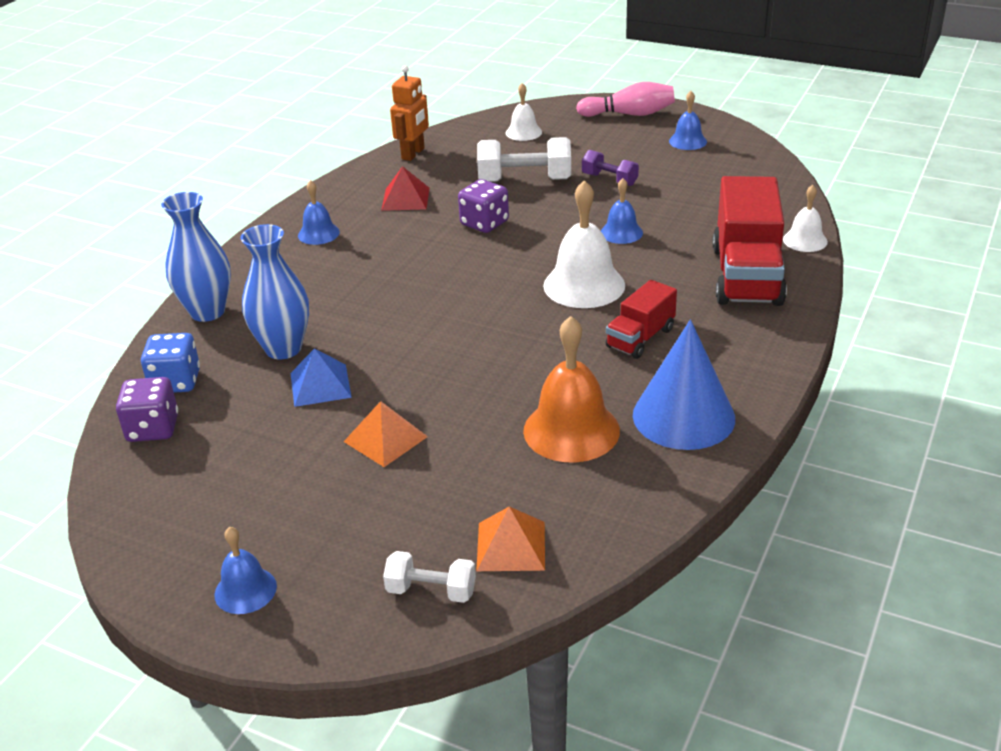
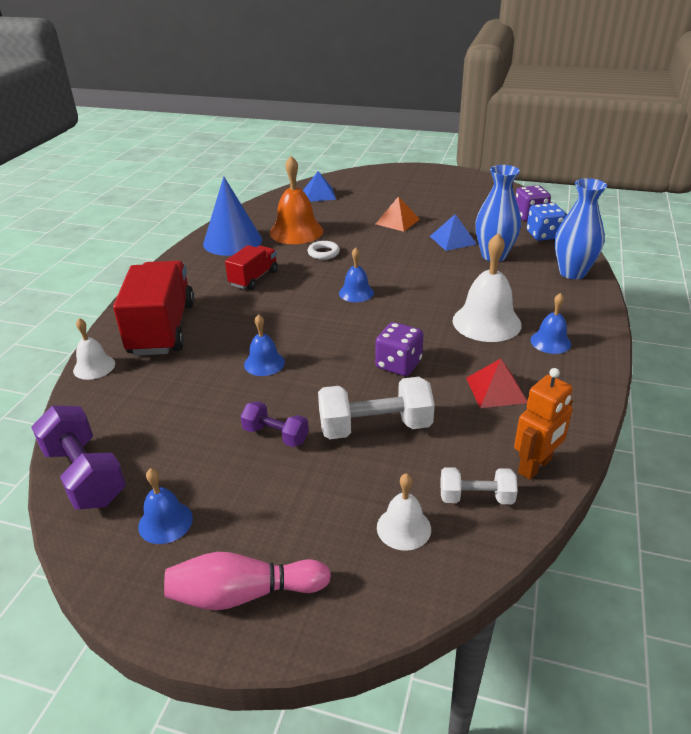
camera: 170 degrees right, 0 degrees up
blue bell [214,527,277,614] -> blue bell moved to [339,248,374,302]
white dumbbell [383,551,476,603] -> white dumbbell moved to [440,467,518,504]
orange robot [390,65,429,161] -> orange robot turned 150 degrees counterclockwise [514,368,573,480]
orange pyramid [476,507,545,571] -> blue pyramid [303,171,336,202]
white bell [543,180,625,308] -> white bell moved to [453,233,522,342]
none -> purple dumbbell [31,405,126,509]
none -> white ring [308,241,340,260]

